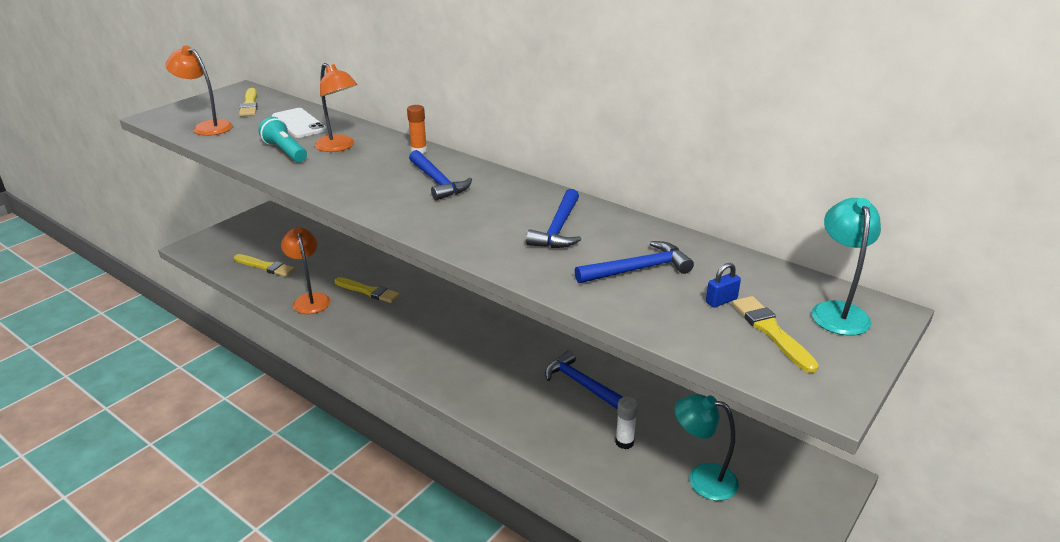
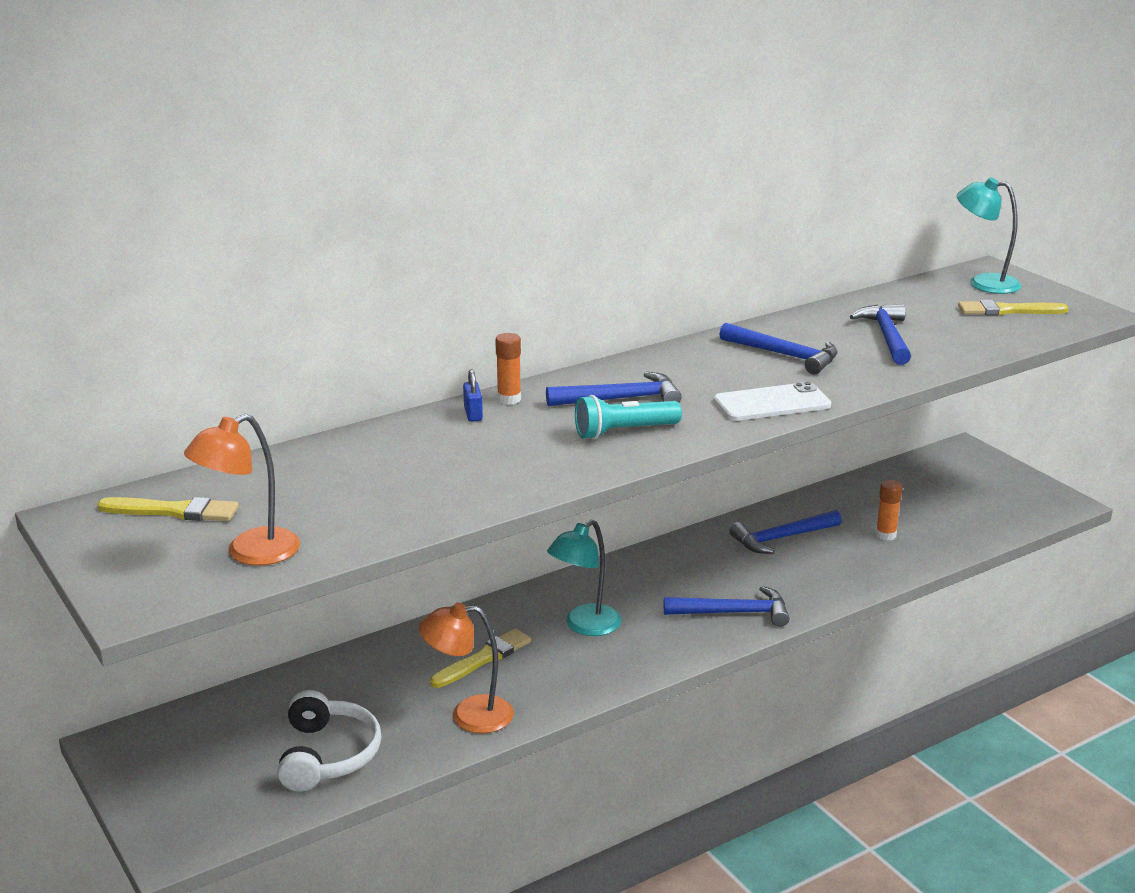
camera: 70 degrees left, 5 degrees down
yellow brush [234,254,295,277] -> white headphones [277,690,381,791]
turquoise flashlight [258,117,307,162] -> turquoise flashlight moved to [575,395,682,439]
white phone [272,108,327,138] -> white phone moved to [713,381,831,421]
orange lamp [315,63,357,152] -> none
white glue stick [615,397,638,449] -> orange glue stick [876,480,903,541]
turquoise lamp [675,394,739,501] -> turquoise lamp moved to [547,519,621,636]
blue padlock [706,263,741,307] -> blue padlock moved to [463,369,483,422]
none -> blue hammer [664,586,790,627]

